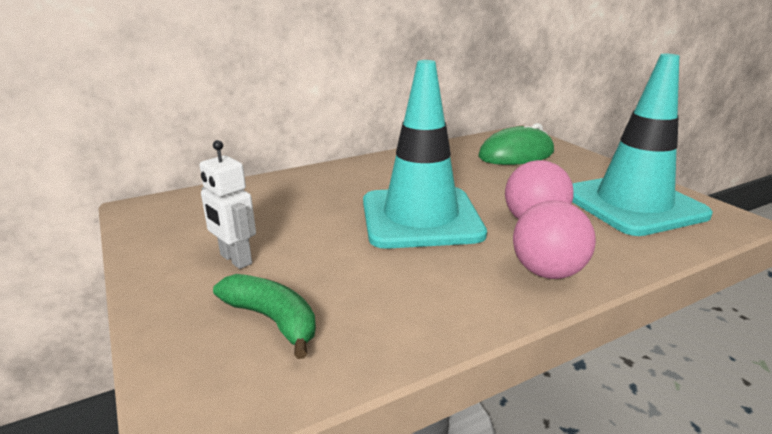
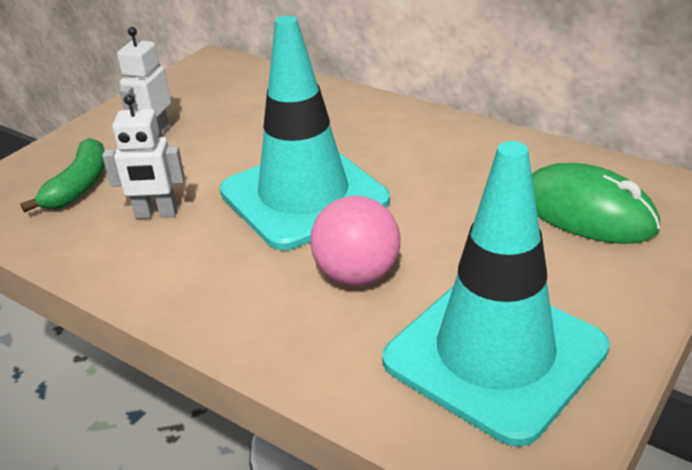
camera: 65 degrees right, 10 degrees up
pink ball [513,201,596,279] -> none
none -> white robot [102,94,185,219]

